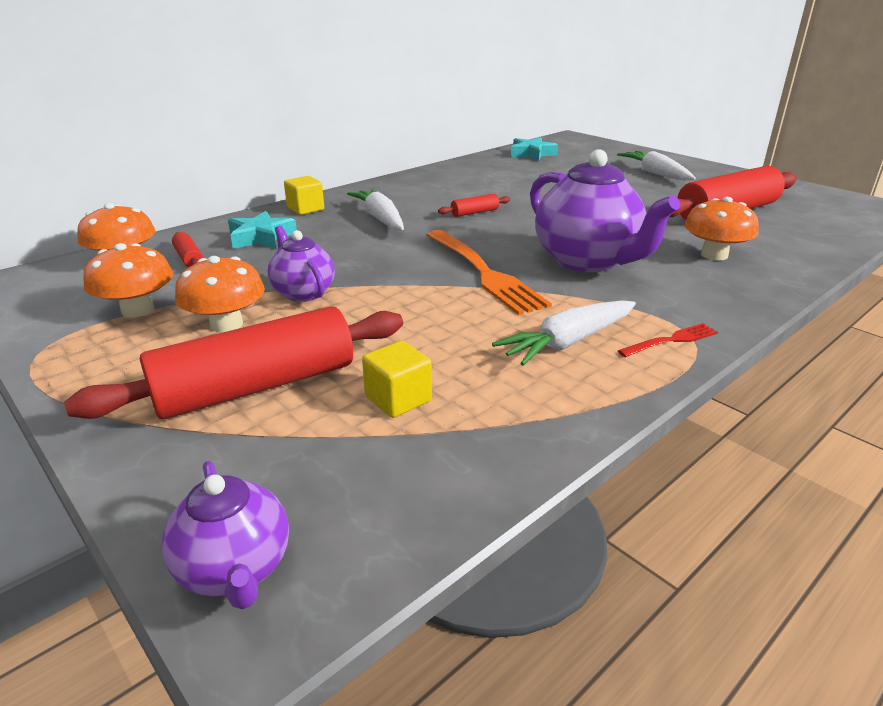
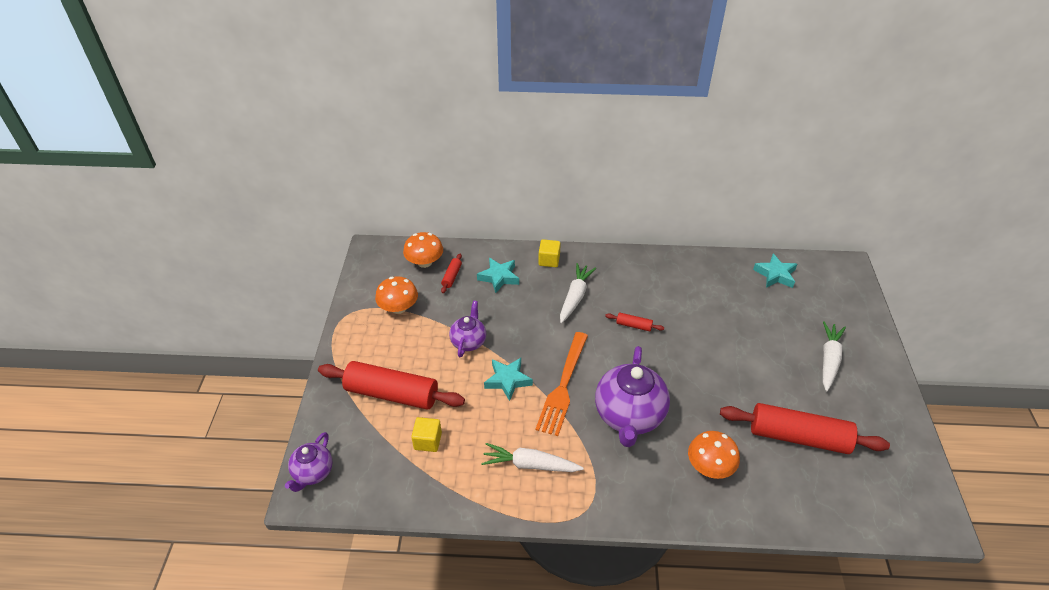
camera: 45 degrees right, 15 degrees up
orange mushroom [175,256,265,333] -> none
red fork [618,323,718,357] -> none
none -> turquoise star [484,358,533,401]

